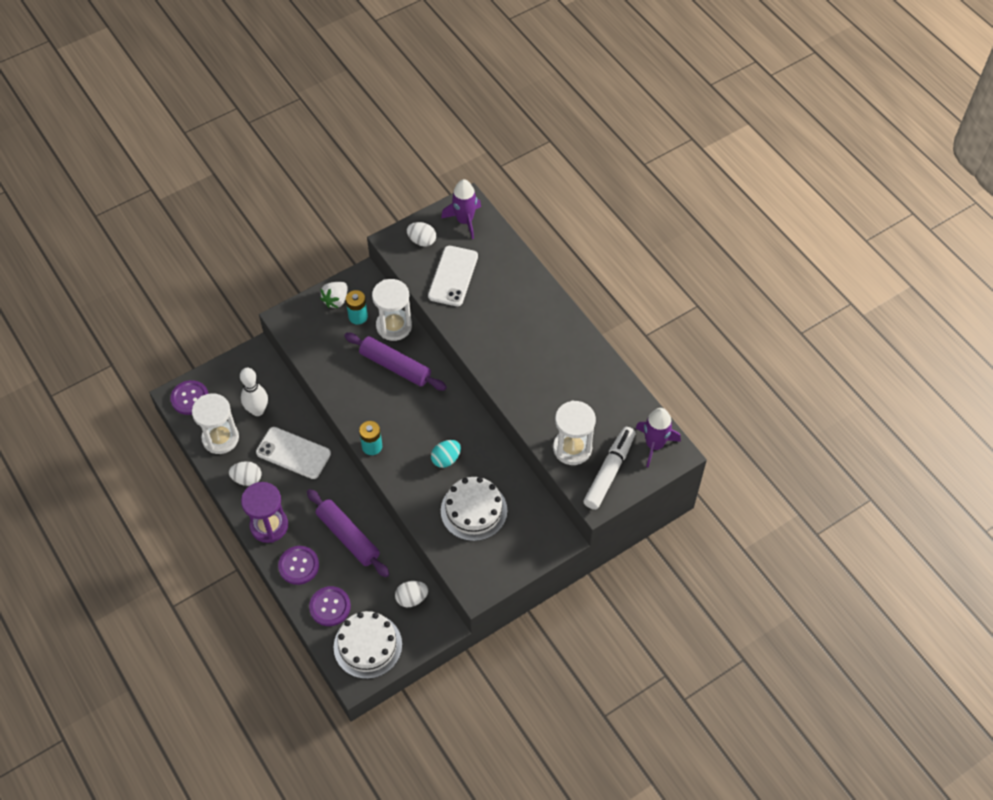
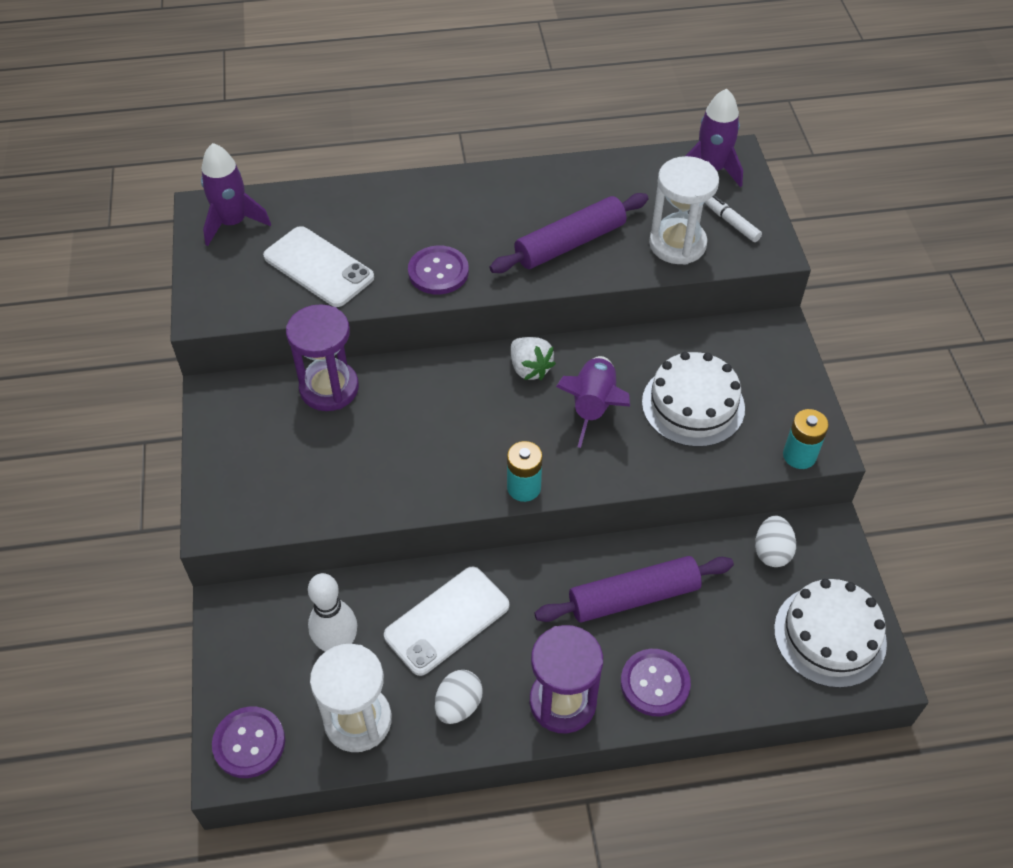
camera: 65 degrees left, 5 degrees down
purple button [309,586,351,626] -> purple button moved to [408,246,469,294]
white strawberry [320,282,348,308] -> white strawberry moved to [511,337,556,380]
purple rolling pin [344,333,447,391] -> purple rolling pin moved to [490,193,648,273]
turquoise battery [346,290,368,325] -> turquoise battery moved to [783,409,829,469]
white hourglass [372,279,412,341] -> purple hourglass [286,304,359,411]
white egg [407,222,436,247] -> none
turquoise egg [431,440,461,468] -> purple rocket [556,356,630,448]
white marker [583,427,635,510] -> white marker [705,195,762,242], size x0.53

